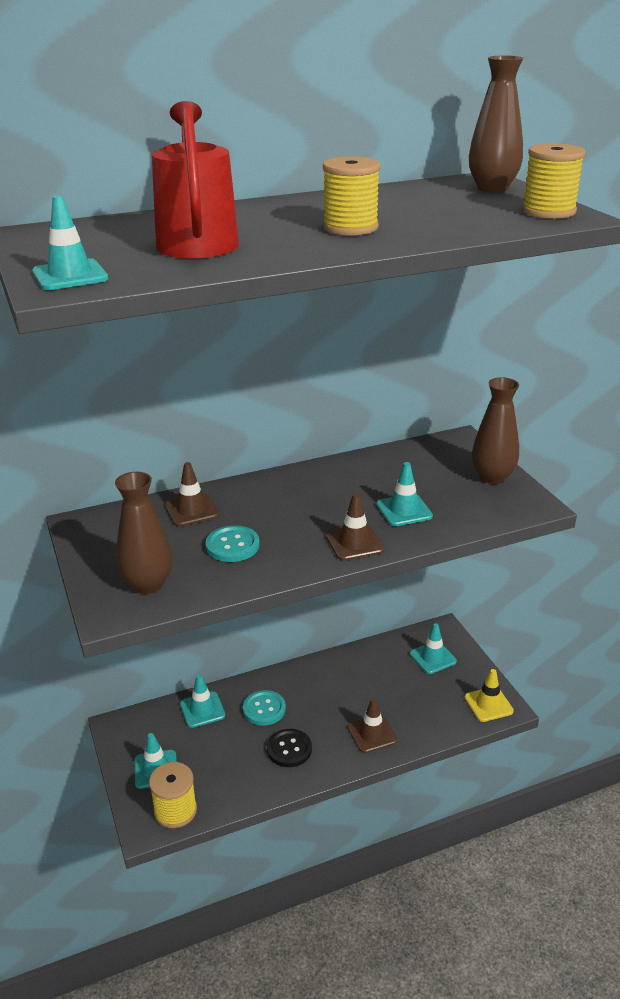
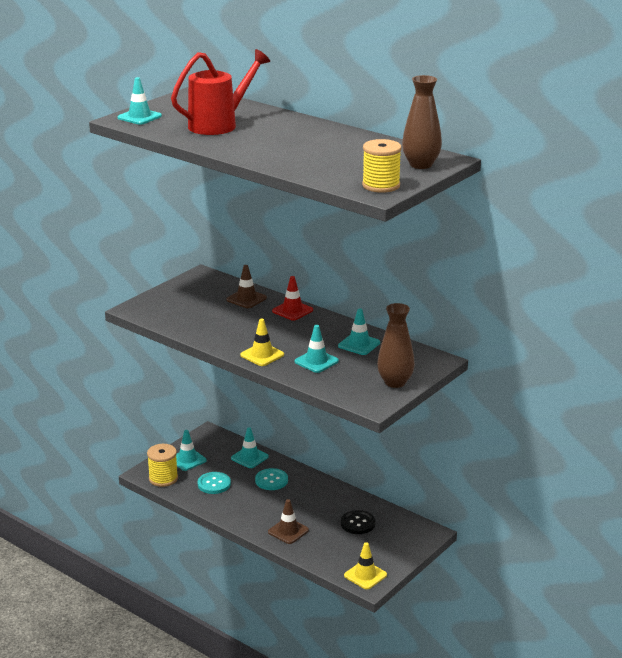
camera: 60 degrees right, 5 degrees down
brown vase [115,472,172,594] -> none
turquoise button [206,525,260,562] -> turquoise button moved to [198,472,231,494]
black button [267,729,312,767] -> black button moved to [341,510,375,534]
yellow spool [323,156,380,236] -> none
brown traffic cone [326,493,384,561] -> yellow traffic cone [240,319,284,366]
turquoise traffic cone [410,623,457,674] -> turquoise traffic cone moved to [338,308,380,355]
none -> red traffic cone [272,276,313,321]

